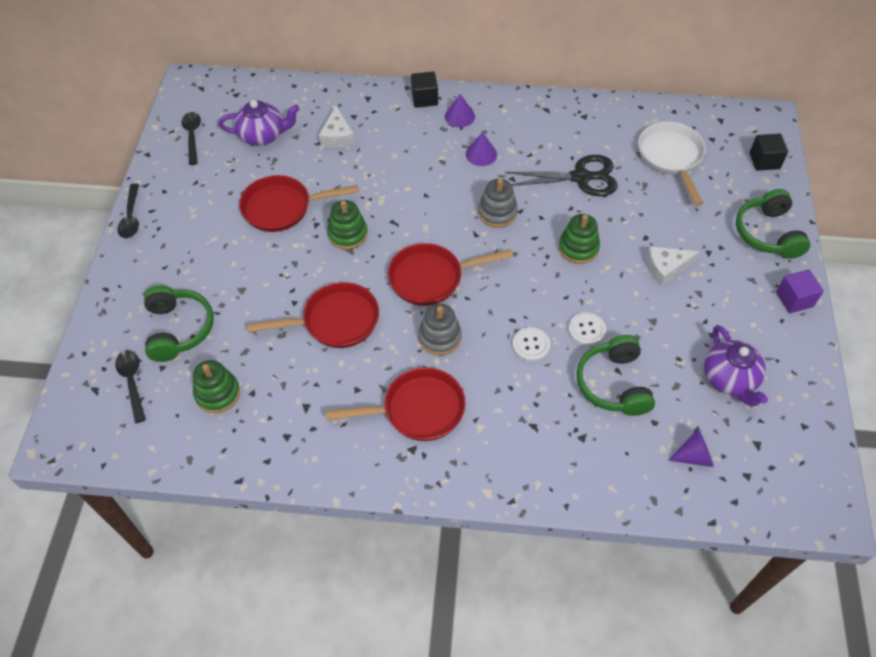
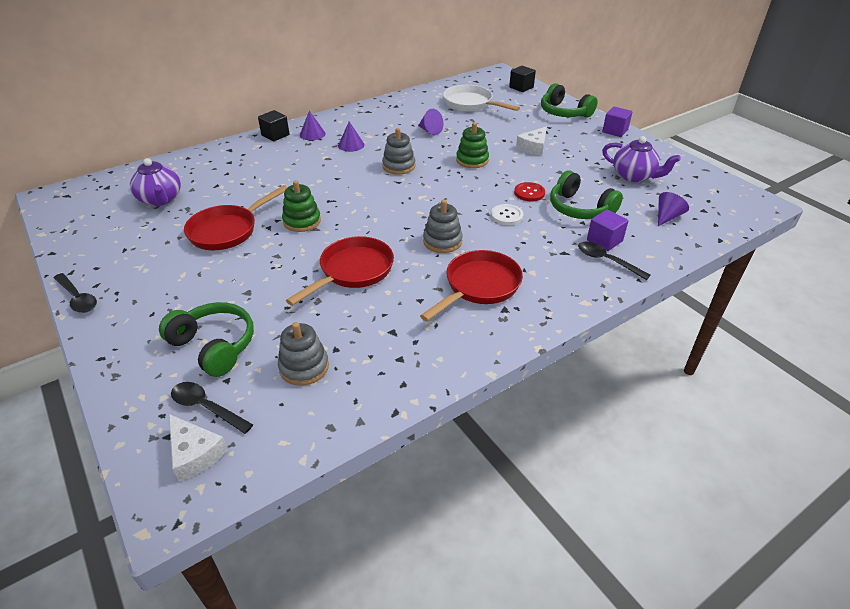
camera: 40 degrees left, 15 degrees down
black spoon [181,112,201,165] -> black spoon moved to [578,242,651,280]
green stacking toy [193,360,240,413] -> grey stacking toy [278,322,329,386]
purple teapot [218,100,299,146] -> purple teapot turned 105 degrees clockwise [130,158,181,206]
white cheese [319,106,355,148] -> white cheese moved to [169,414,228,482]
red pan [388,243,513,306] -> none
black scissors [505,155,618,196] -> purple cone [418,109,444,135]
white button [568,312,606,346] -> red button [514,182,545,201]
none -> purple cube [587,209,629,251]

